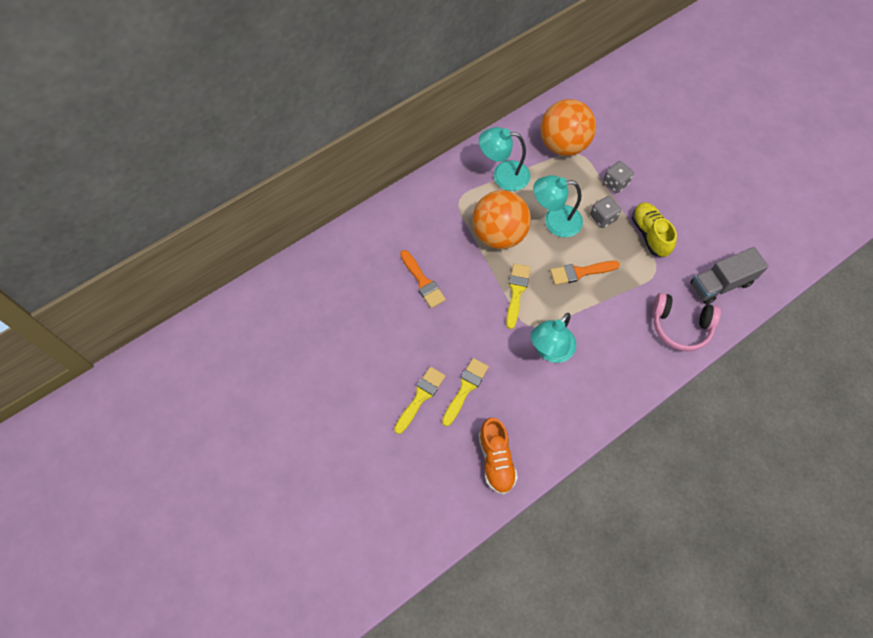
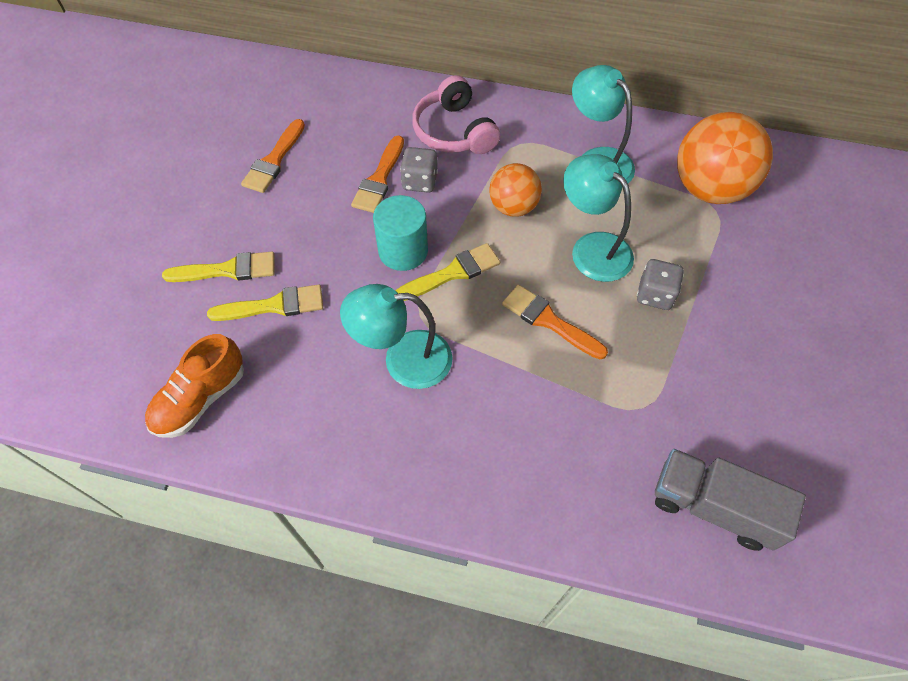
camera: 50 degrees right, 5 degrees down
orange ball [472,190,531,249] -> orange ball [489,163,542,217], size x0.59
grey dice [603,161,634,193] -> grey dice moved to [400,147,438,193]
yellow shoe [632,202,677,257] -> none
pink headphones [652,292,721,351] -> pink headphones moved to [412,75,501,154]
none -> orange brush [241,119,305,193]
none -> turquoise cylinder [373,195,428,271]

